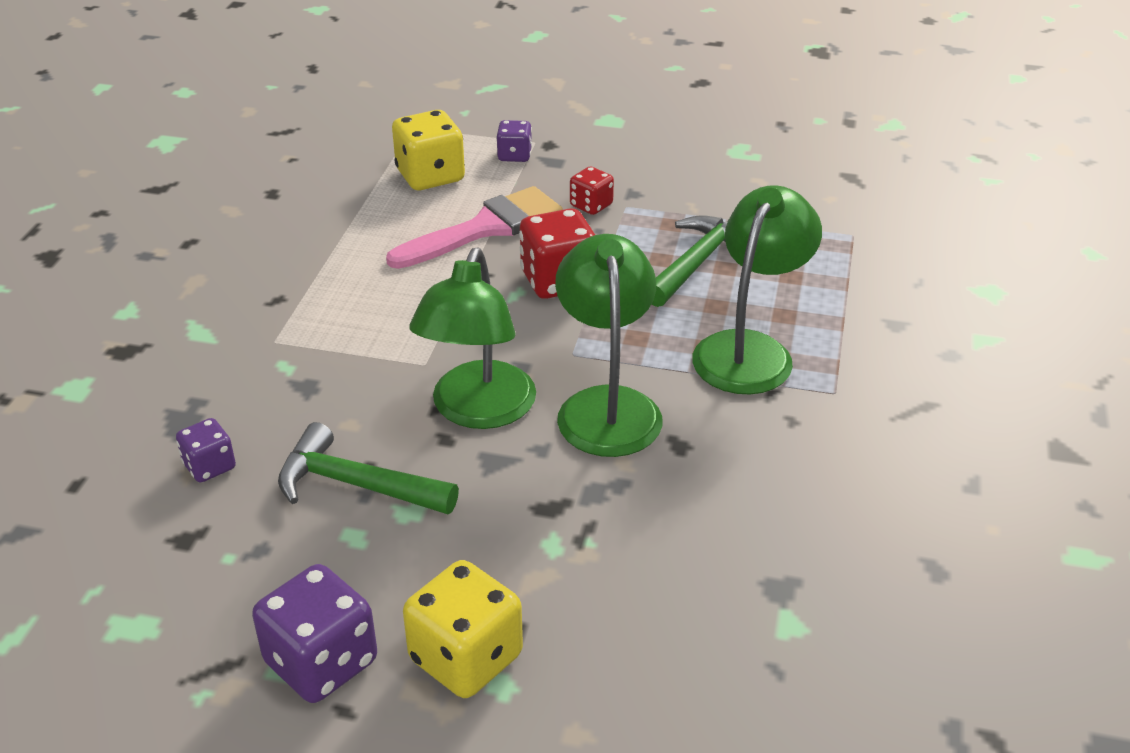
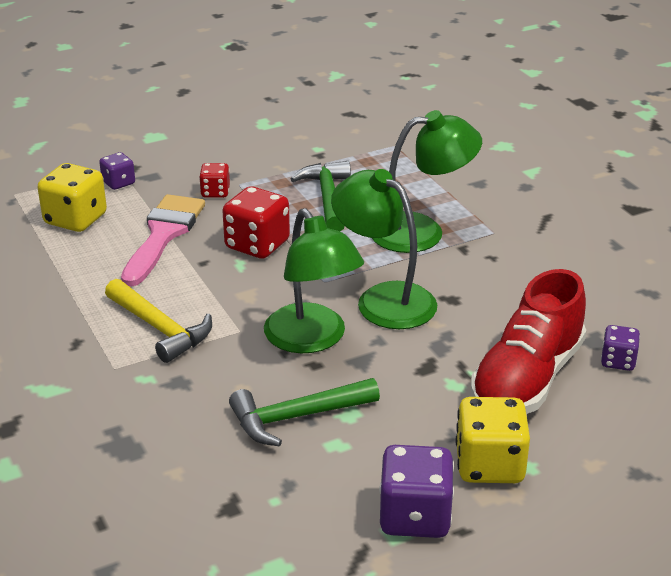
camera: 40 degrees left, 5 degrees down
purple dice [176,418,236,482] -> purple dice moved to [601,325,640,371]
green lamp [692,185,822,394] -> green lamp turned 90 degrees clockwise [372,110,482,253]
none -> yellow hammer [105,279,212,363]
none -> red shoe [471,269,587,414]

